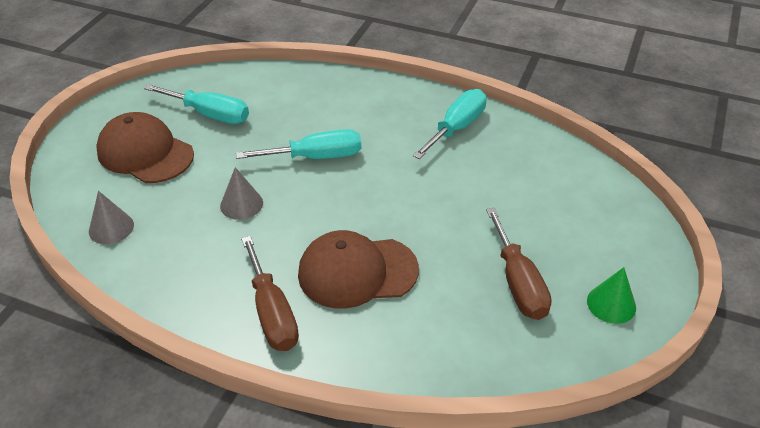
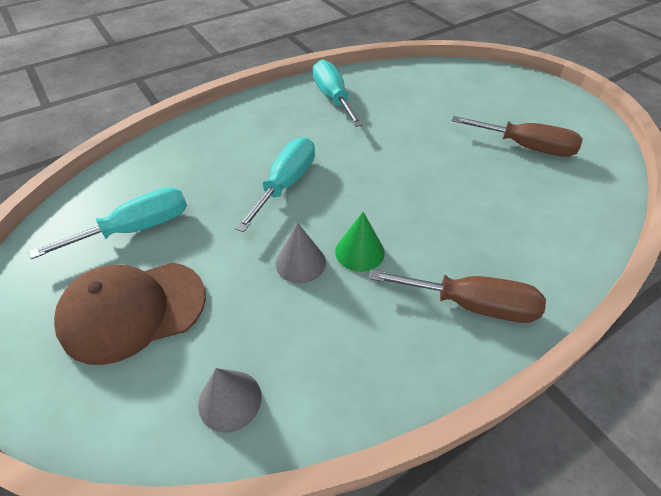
camera: 55 degrees left, 5 degrees up
brown cap [298,230,419,309] -> none
green cone [587,267,636,324] -> green cone moved to [335,212,385,272]

